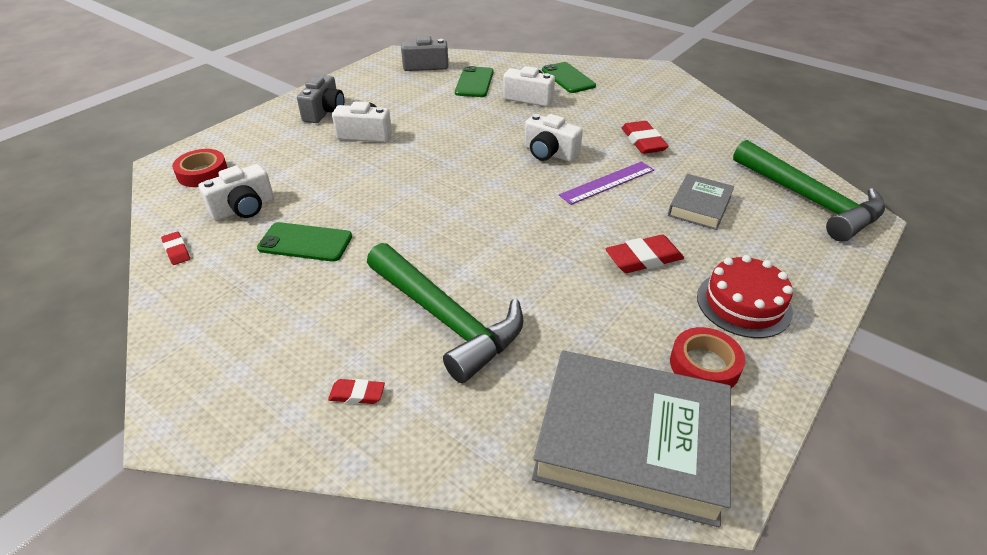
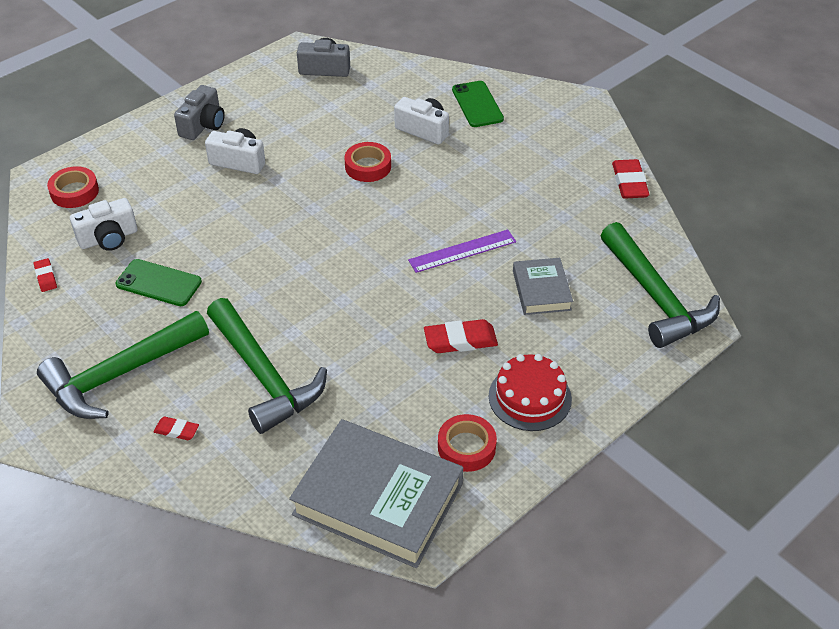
camera: 10 degrees right, 5 degrees up
green phone [455,66,494,97] -> none
white camera [524,114,583,162] -> none
red eraser [622,121,669,154] -> red eraser moved to [612,159,649,199]
grey book [668,174,734,230] -> grey book turned 45 degrees counterclockwise [513,258,573,315]
none -> green hammer [37,311,209,419]
none -> red tape [344,142,391,182]

